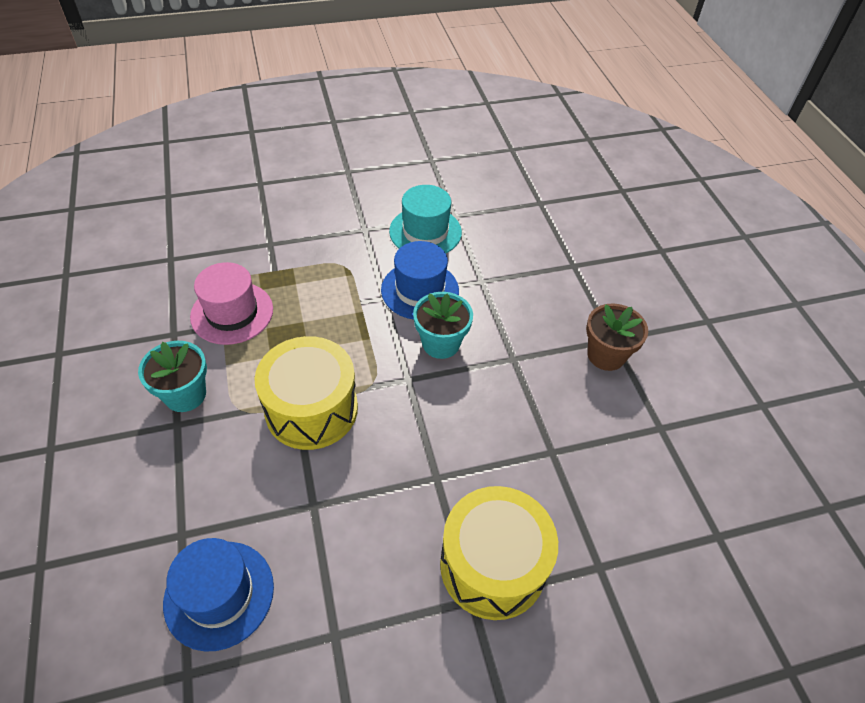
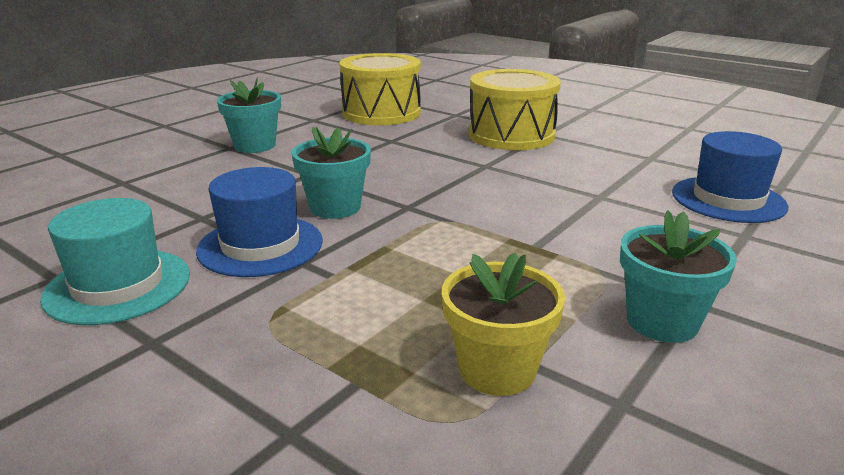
camera: 125 degrees left, 25 degrees down
pink hat [190,262,273,345] -> yellow flower pot [442,253,565,396]
yellow drum [255,336,358,450] -> yellow drum moved to [339,53,421,125]
brown flower pot [586,304,648,371] -> turquoise flower pot [217,77,281,153]

